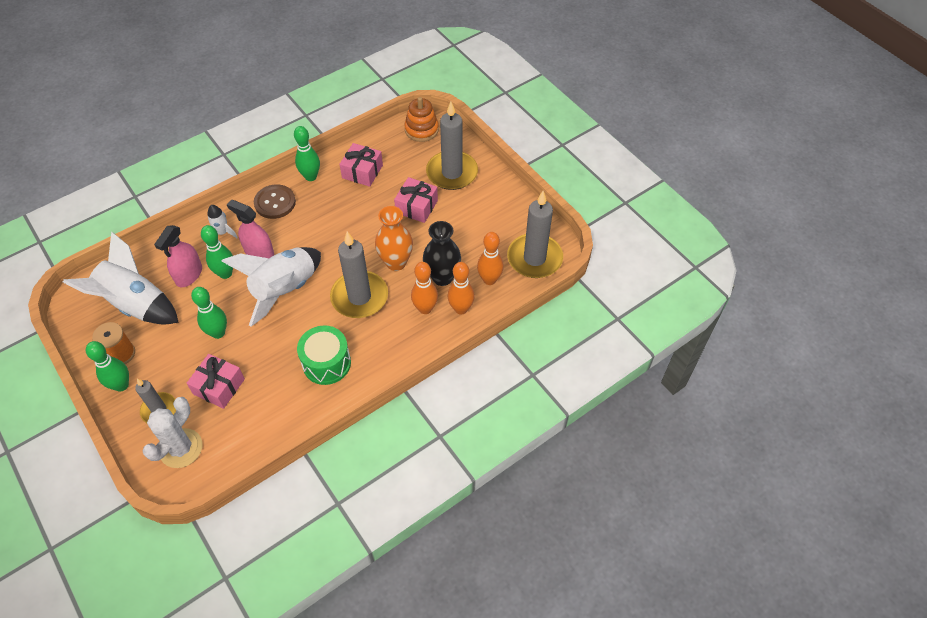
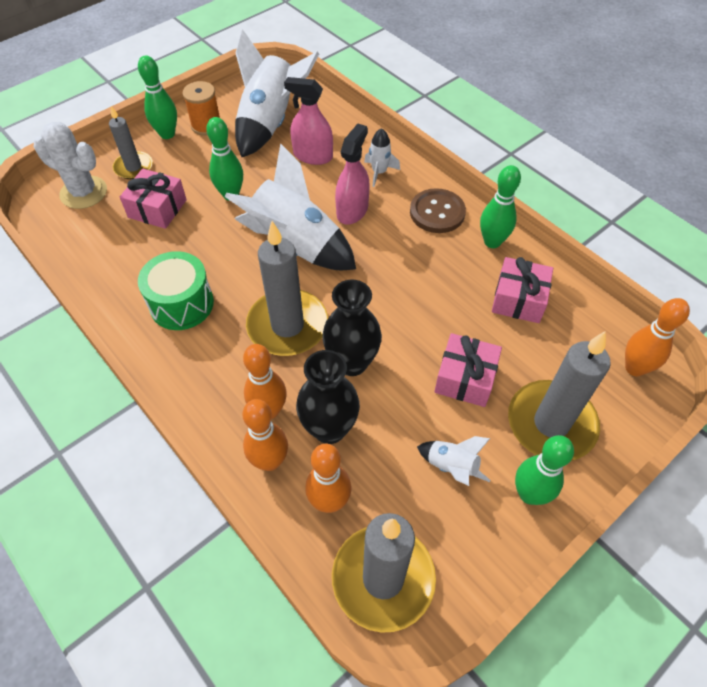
camera: 85 degrees right, 0 degrees up
green bowling pin [201,225,233,279] -> green bowling pin moved to [515,435,574,505]
orange vase [375,206,413,271] -> black vase [322,280,382,376]
orange stacking toy [404,97,439,142] -> orange bowling pin [625,298,690,376]
none -> white rocket [417,436,490,486]

